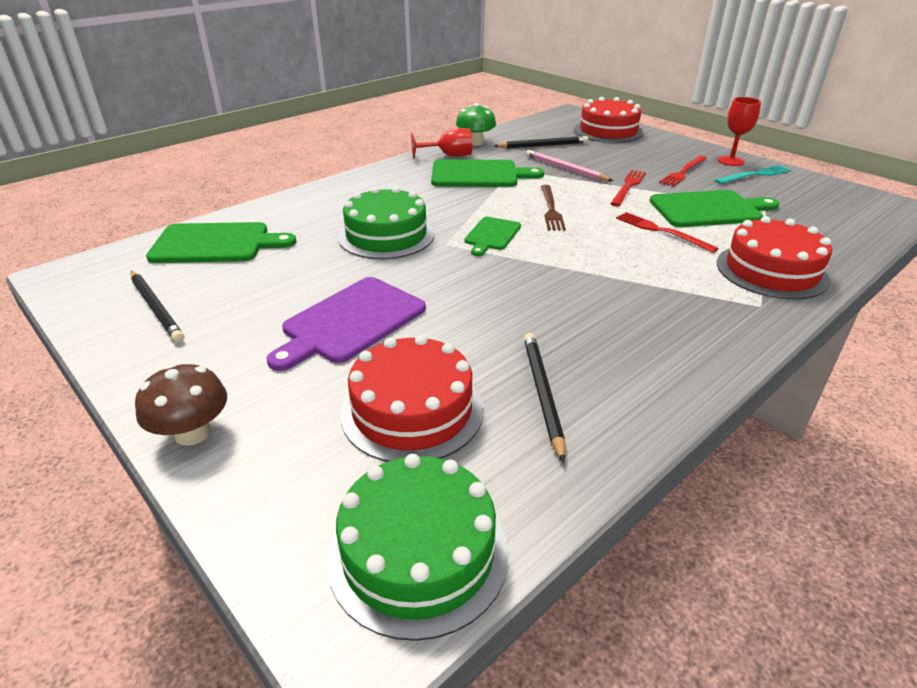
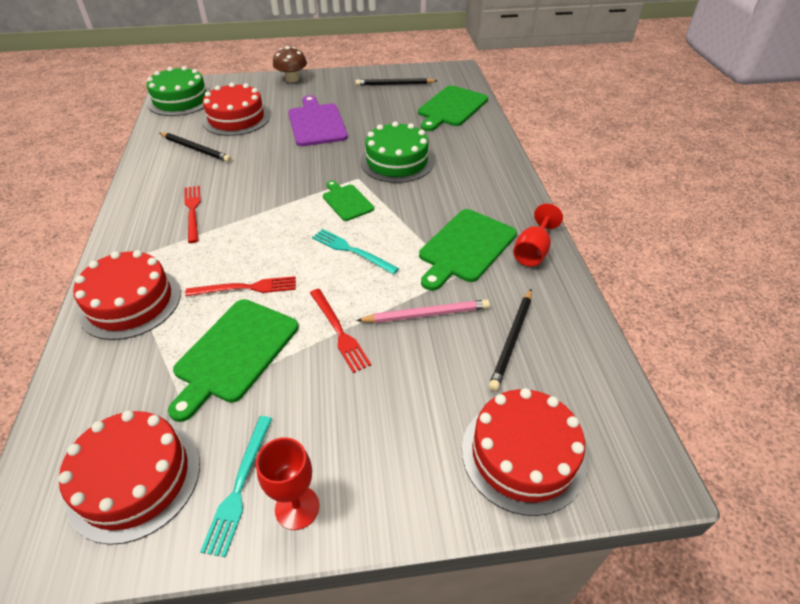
camera: 125 degrees right, 10 degrees up
green mushroom [456,103,496,146] -> none
brown fork [541,185,566,230] -> turquoise fork [312,229,399,274]
red fork [659,156,707,187] -> red fork moved to [184,186,201,243]
none -> red cake [59,411,200,545]

